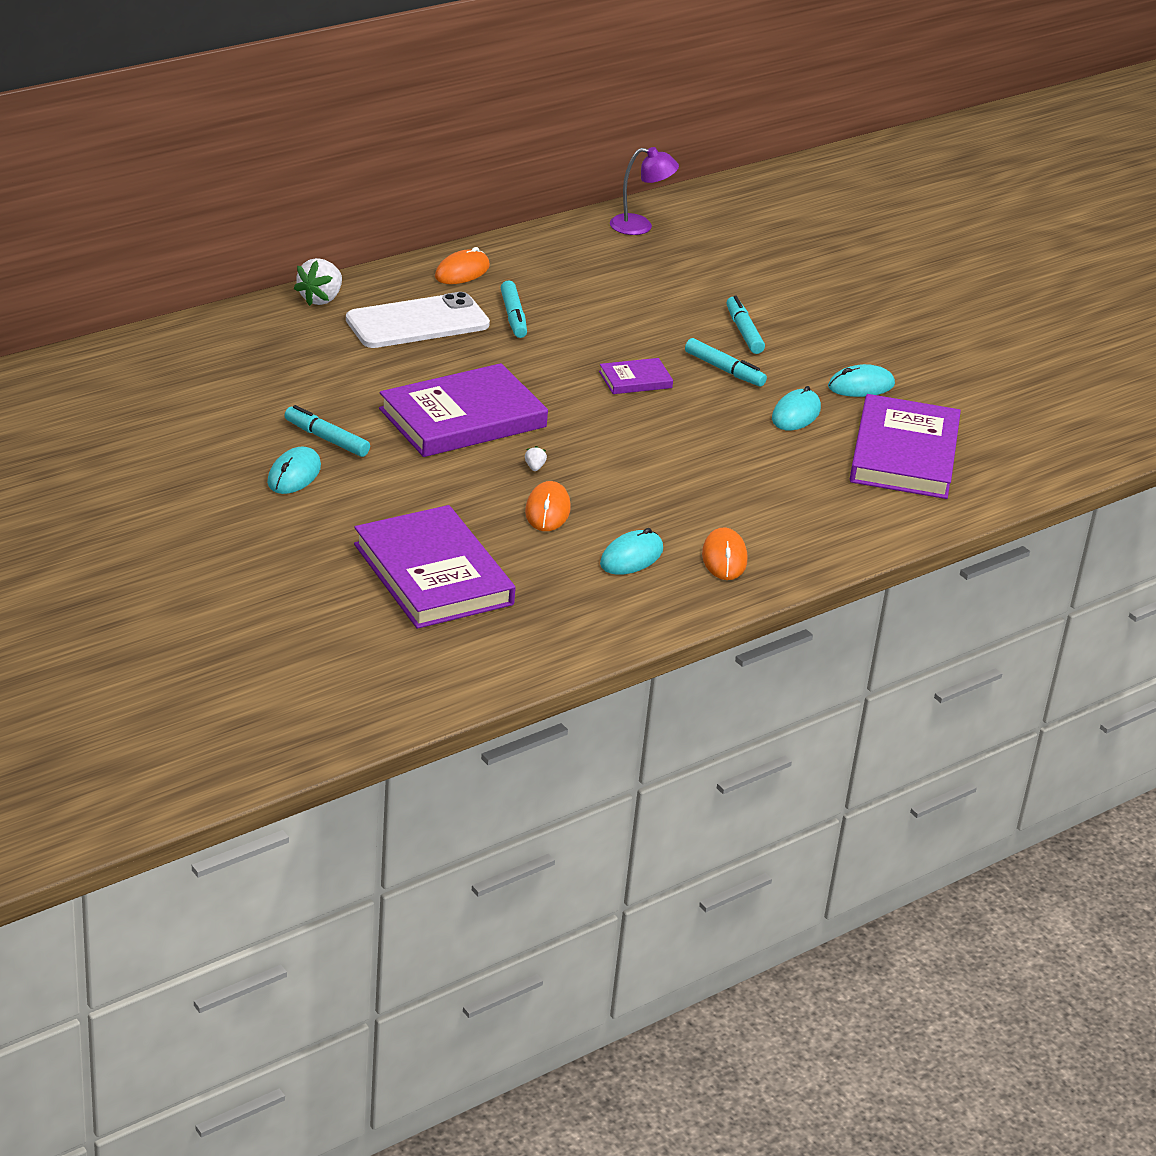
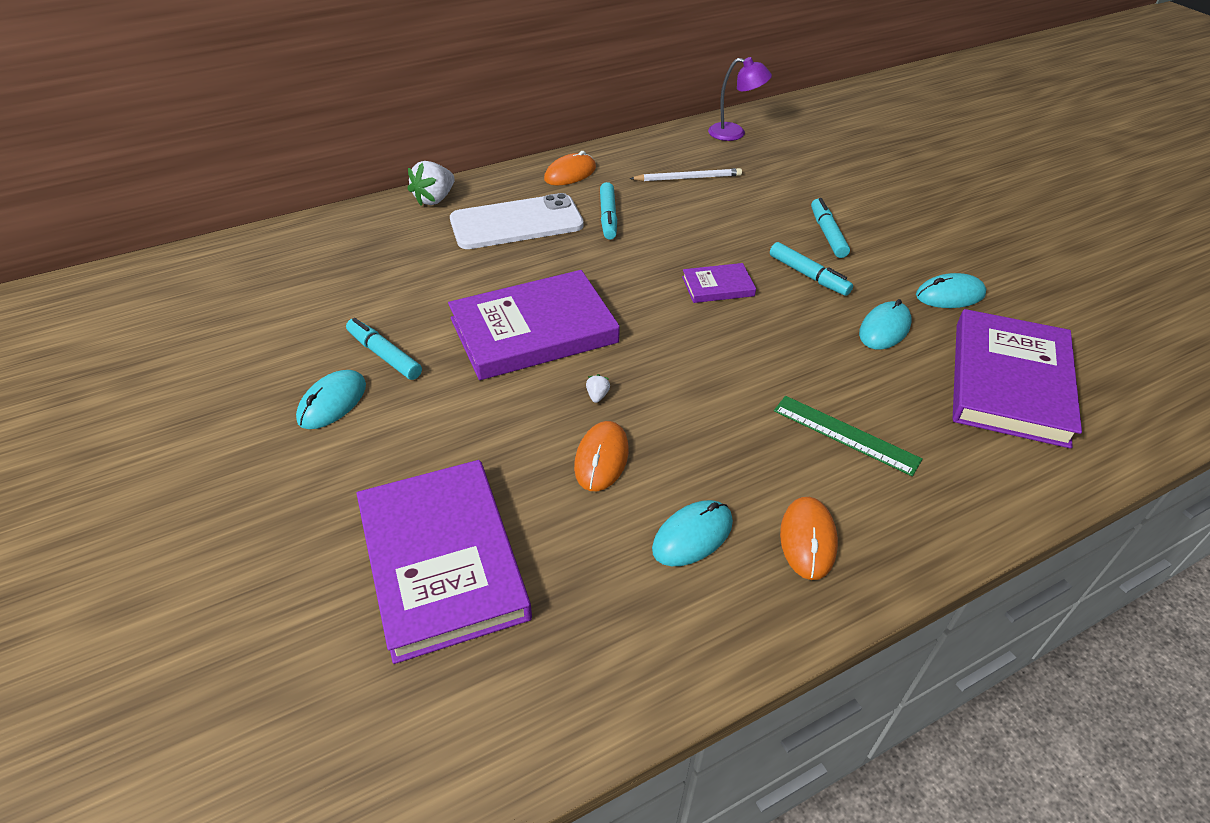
camera: 10 degrees right, 10 degrees up
none -> white pencil [629,168,742,181]
none -> green ruler [774,396,923,476]

